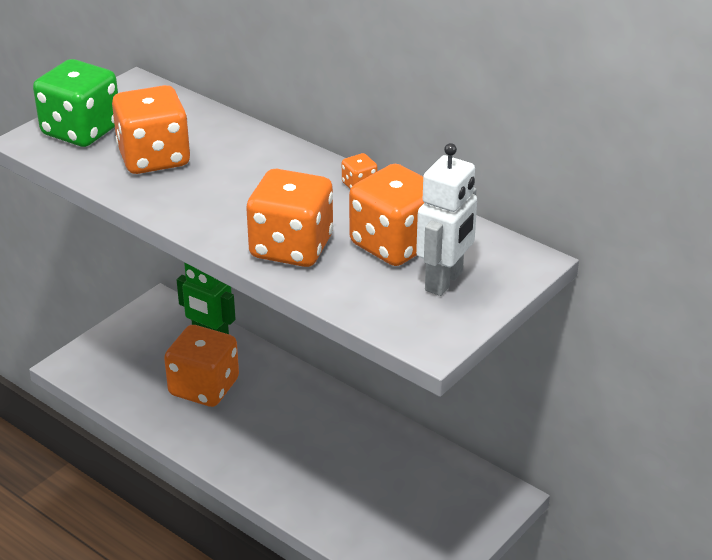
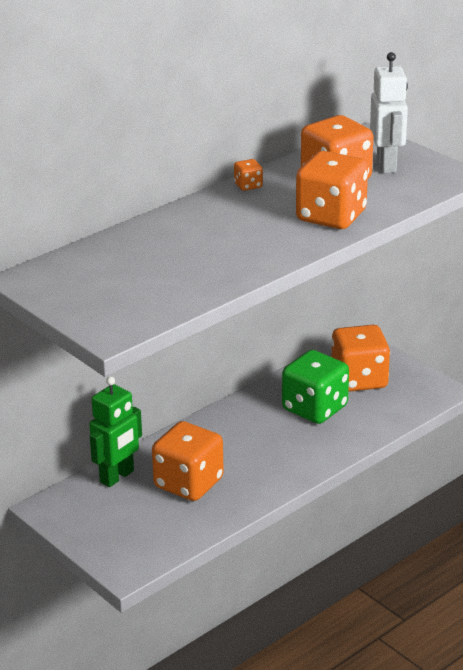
camera: 80 degrees left, 5 degrees down
green dice [33,59,118,147] -> green dice moved to [282,350,349,424]
orange dice [112,85,190,174] -> orange dice moved to [331,325,390,392]
white robot [416,143,477,296] -> white robot turned 45 degrees clockwise [370,52,408,173]

